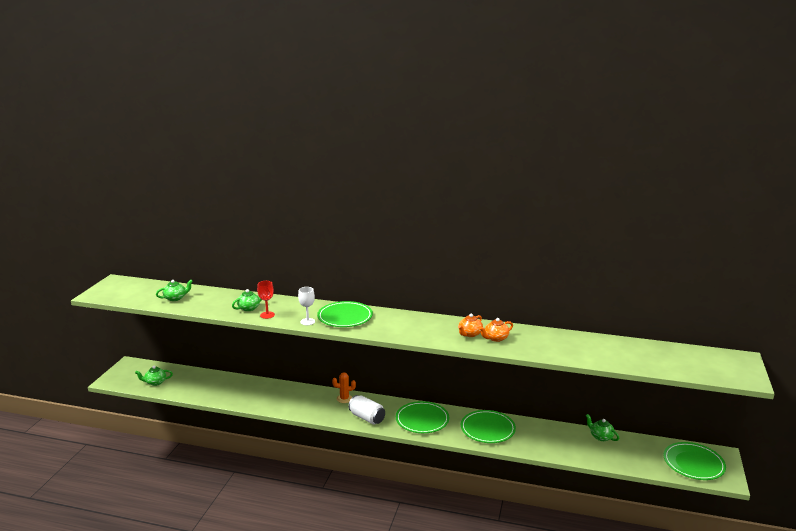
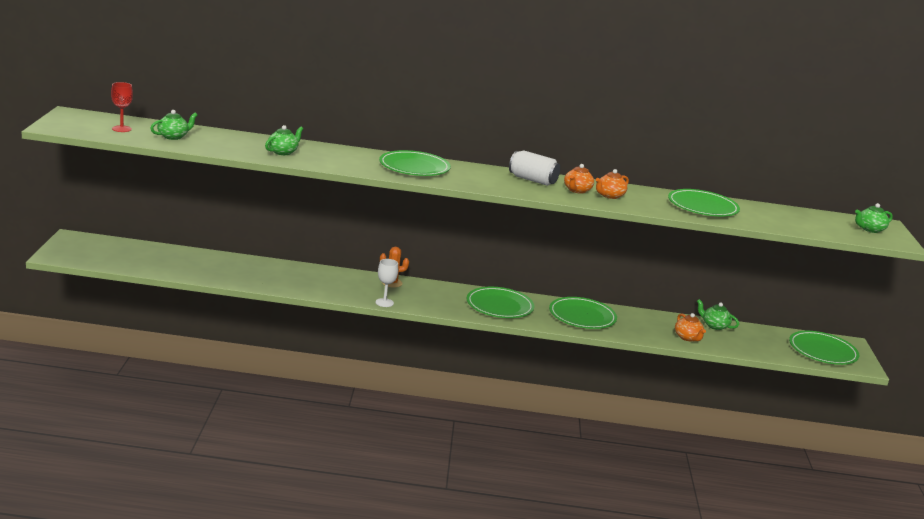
camera: 15 degrees left, 0 degrees up
green teapot [135,366,173,386] -> green teapot moved to [855,203,893,233]
red goblet [257,281,275,319] -> red goblet moved to [111,82,133,132]
white goblet [298,287,315,325] -> white goblet moved to [376,259,398,307]
white can [348,395,385,425] -> white can moved to [509,151,560,186]
none -> green plate [668,189,740,217]
none -> orange teapot [675,313,706,341]

